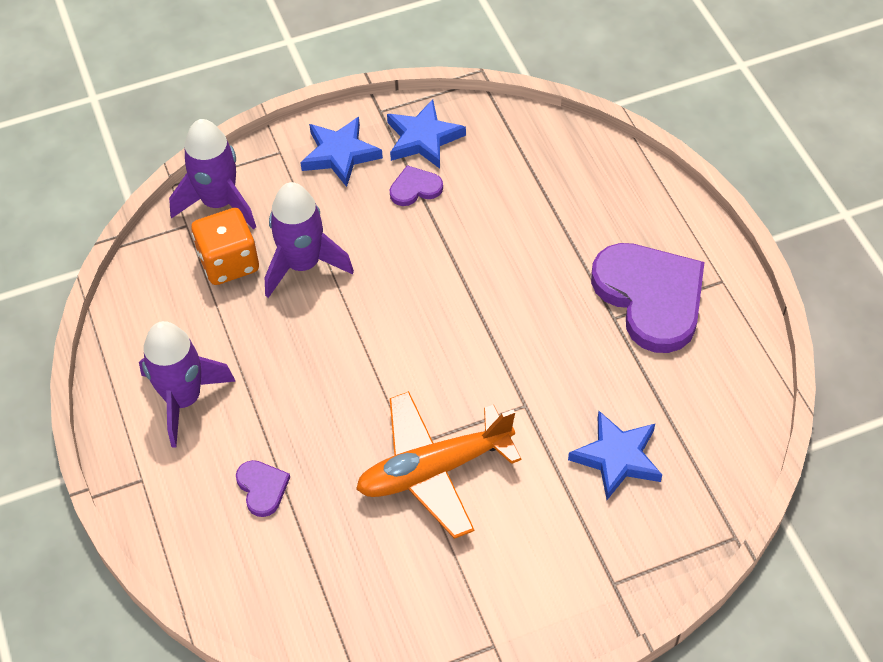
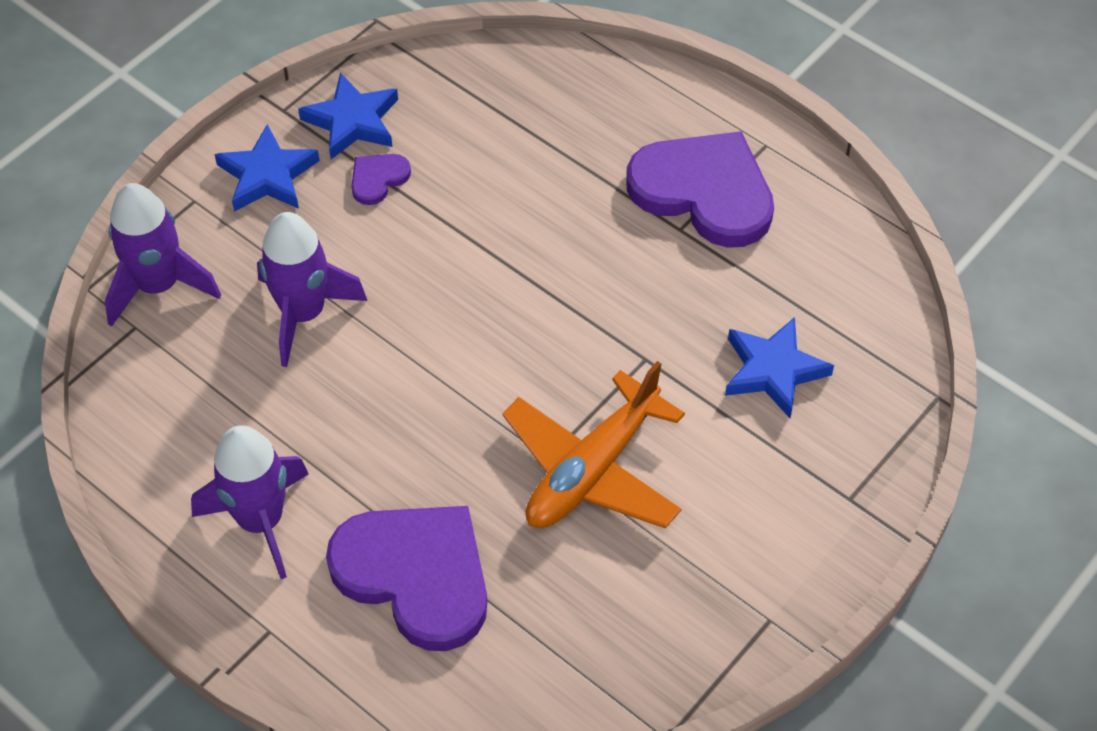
camera: 30 degrees left, 0 degrees up
orange dice [191,208,259,285] -> none
purple heart [236,460,290,517] -> purple heart [326,506,487,651], size x2.28

